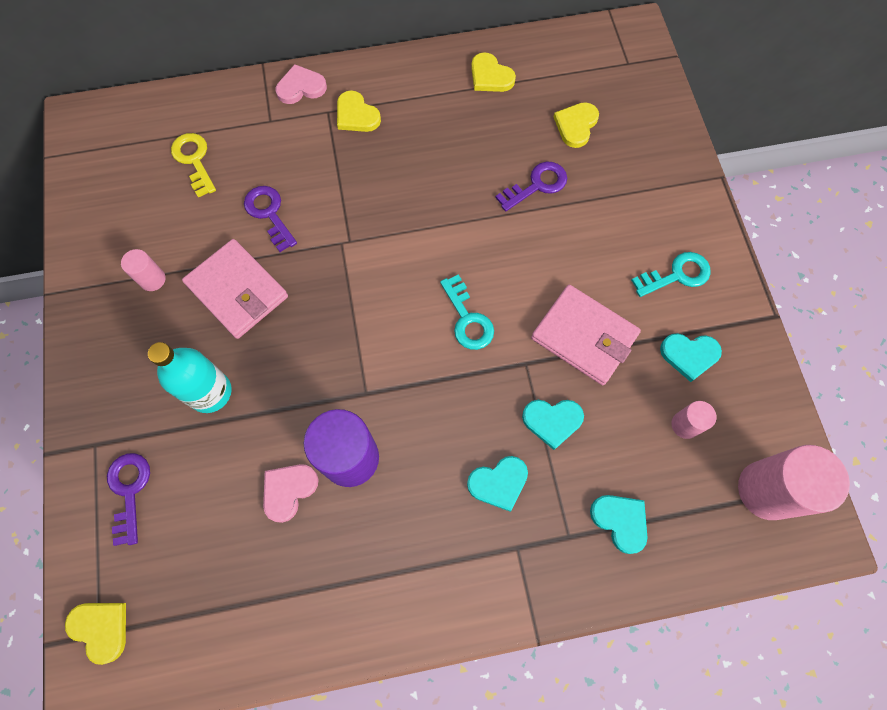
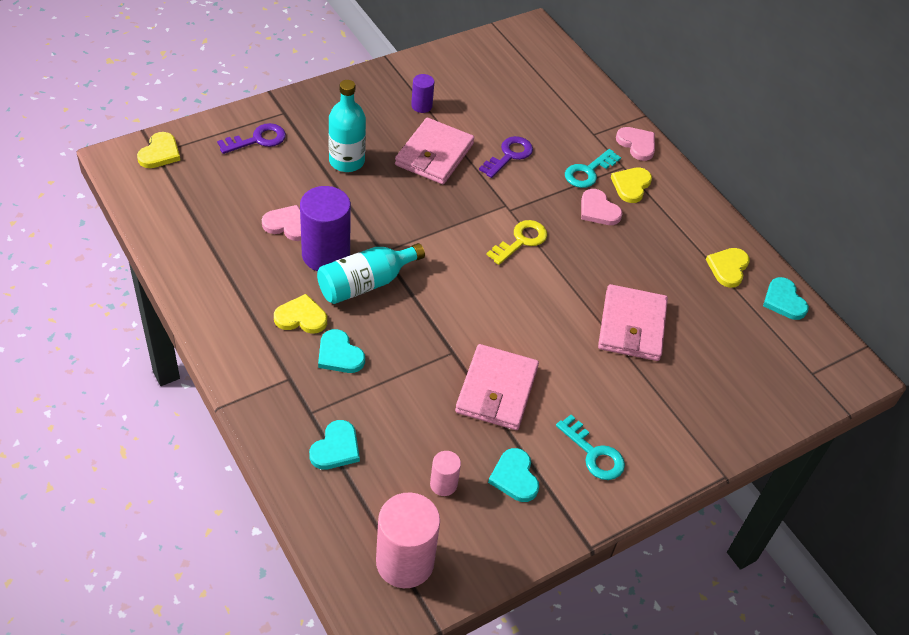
camera: 65 degrees right, 20 degrees down
pink cylinder [121,249,165,291] -> purple cylinder [411,74,434,113]
yellow key [171,133,216,198] -> yellow key moved to [486,220,547,265]
turquoise key [440,274,494,350] -> turquoise key moved to [565,149,621,188]
purple key [495,162,567,211] -> pink wallet [598,284,668,361]
turquoise heart [522,400,584,450] -> turquoise heart moved to [763,277,809,320]
yellow heart [554,102,599,148] -> yellow heart moved to [274,294,327,334]
none -> turquoise bottle [317,243,425,304]
none -> pink heart [581,189,622,225]

